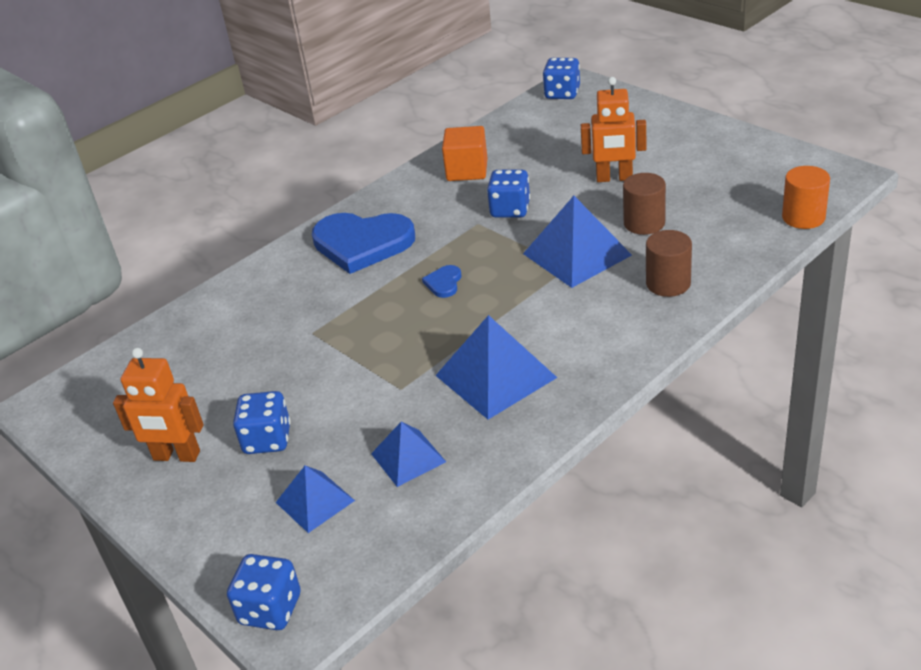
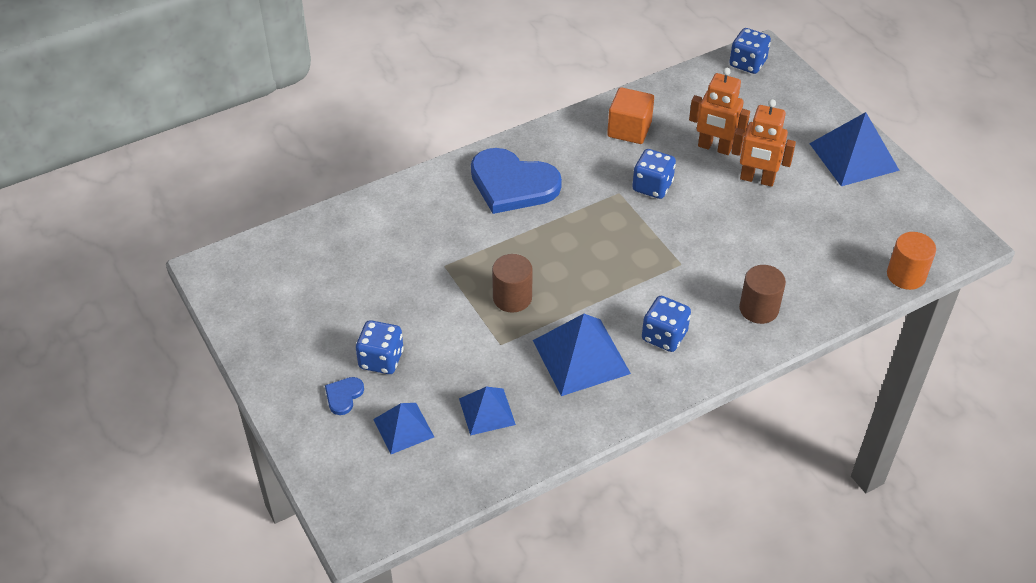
camera: 10 degrees right, 10 degrees up
orange robot [113,348,204,462] -> orange robot moved to [689,68,750,155]
blue dice [227,554,301,630] -> blue dice moved to [642,296,691,352]
blue heart [422,265,461,298] -> blue heart moved to [325,377,364,415]
blue pyramid [523,196,632,288] -> blue pyramid moved to [809,112,900,186]
brown cylinder [623,173,666,235] -> brown cylinder moved to [492,254,533,313]

